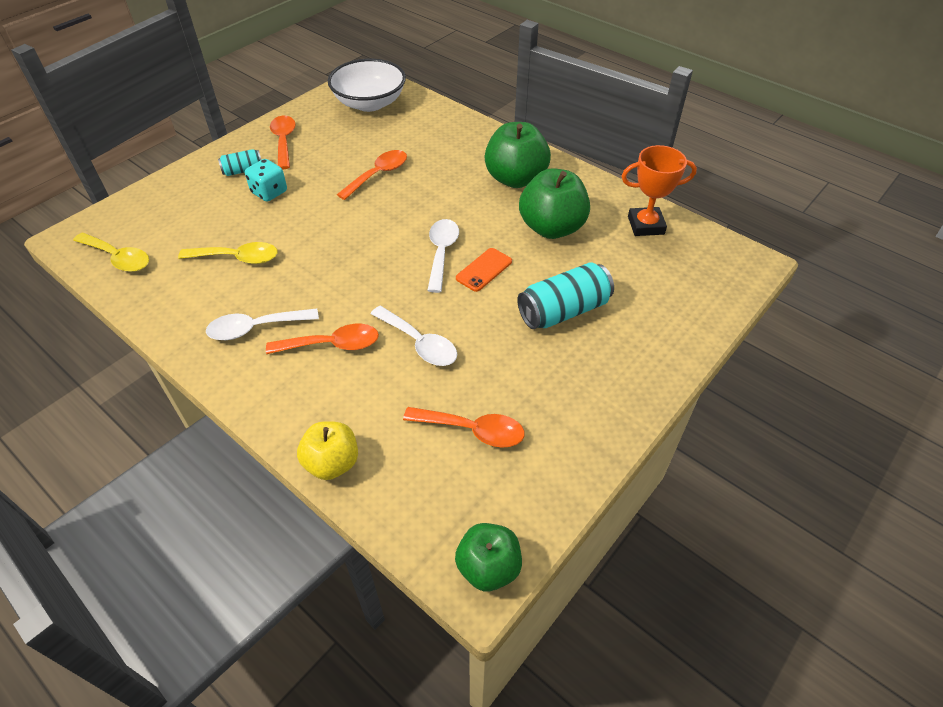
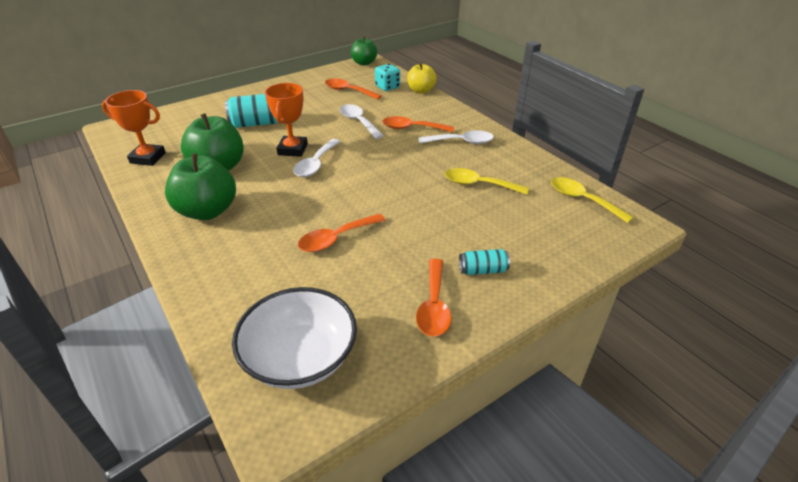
camera: 165 degrees left, 10 degrees down
turquoise dice [245,159,287,202] -> turquoise dice moved to [375,64,400,91]
orange phone [456,248,512,292] -> orange trophy [265,83,308,157]

